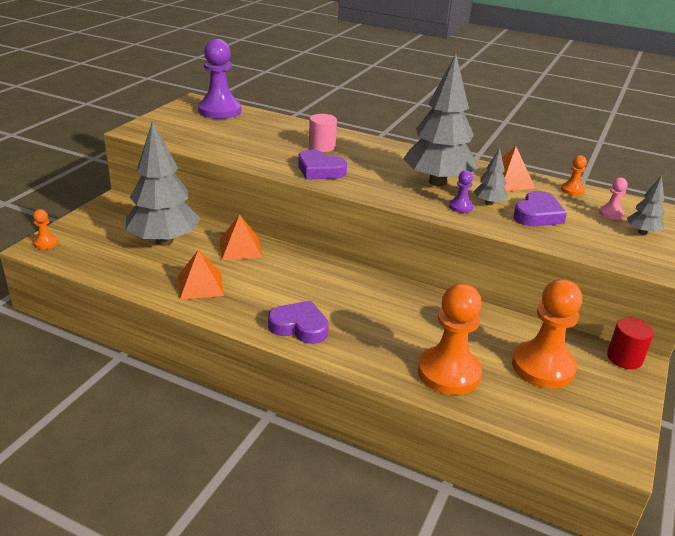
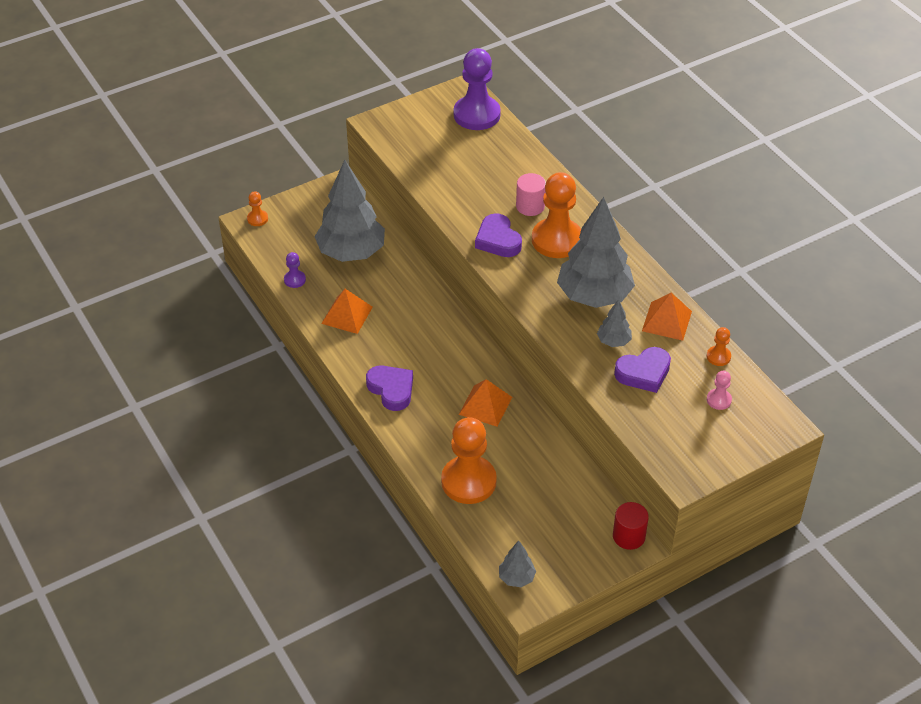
camera: 35 degrees right, 15 degrees up
orange pyramid [220,214,262,260] -> orange pyramid moved to [459,379,512,427]
purple pawn [449,170,473,213] -> purple pawn moved to [284,252,306,288]
orange pawn [512,279,582,388] -> orange pawn moved to [532,172,581,258]
grey tree [627,175,665,235] -> grey tree moved to [499,540,536,587]

